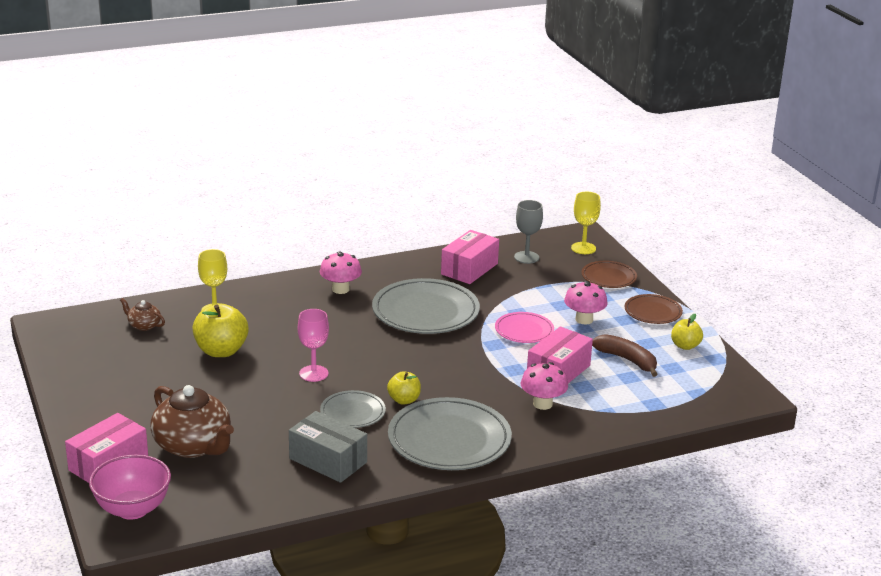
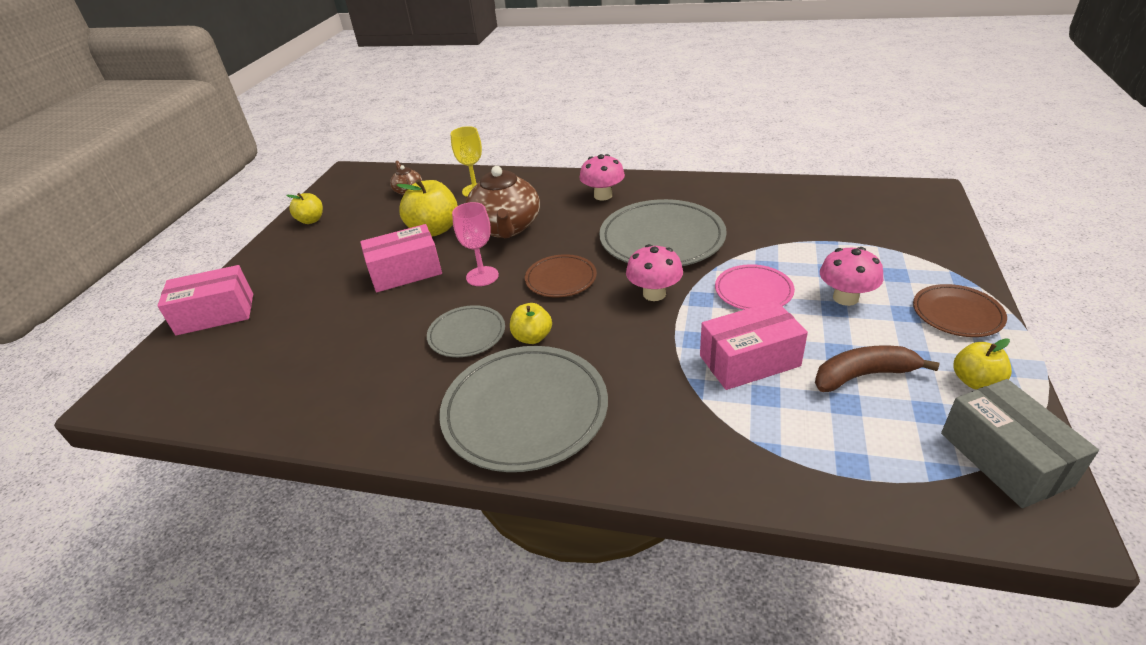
camera: 40 degrees right, 10 degrees up
pink bowl [89,455,171,520] -> none
brown teapot [151,385,234,458] -> brown teapot moved to [466,166,540,238]
grey box [289,411,367,483] -> grey box moved to [941,379,1099,508]
pink box [441,230,499,284] -> pink box moved to [360,224,442,292]
grey goblet [514,200,543,264] -> none
pink mushroom [521,362,568,410] -> pink mushroom moved to [626,244,683,301]
yellow goblet [571,192,601,254] -> none
brown plate [582,261,637,288] -> brown plate moved to [525,254,597,297]
brown banana [592,334,658,377] -> brown banana turned 90 degrees counterclockwise [815,346,939,392]
none -> yellow apple [286,193,323,224]

